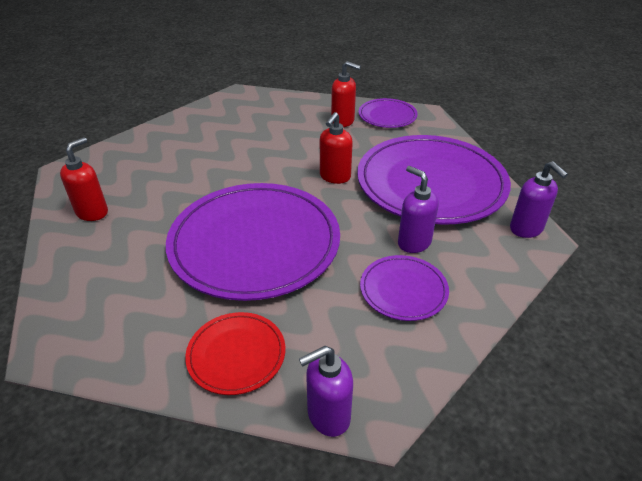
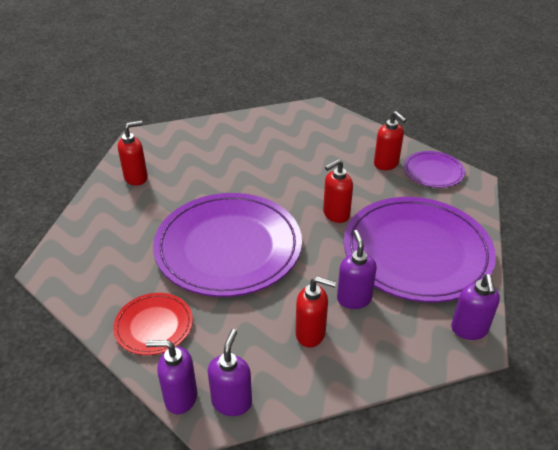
camera: 30 degrees right, 0 degrees up
purple plate [360,255,449,321] -> red soap dispenser [296,276,336,347]
none -> purple soap dispenser [208,329,252,416]

